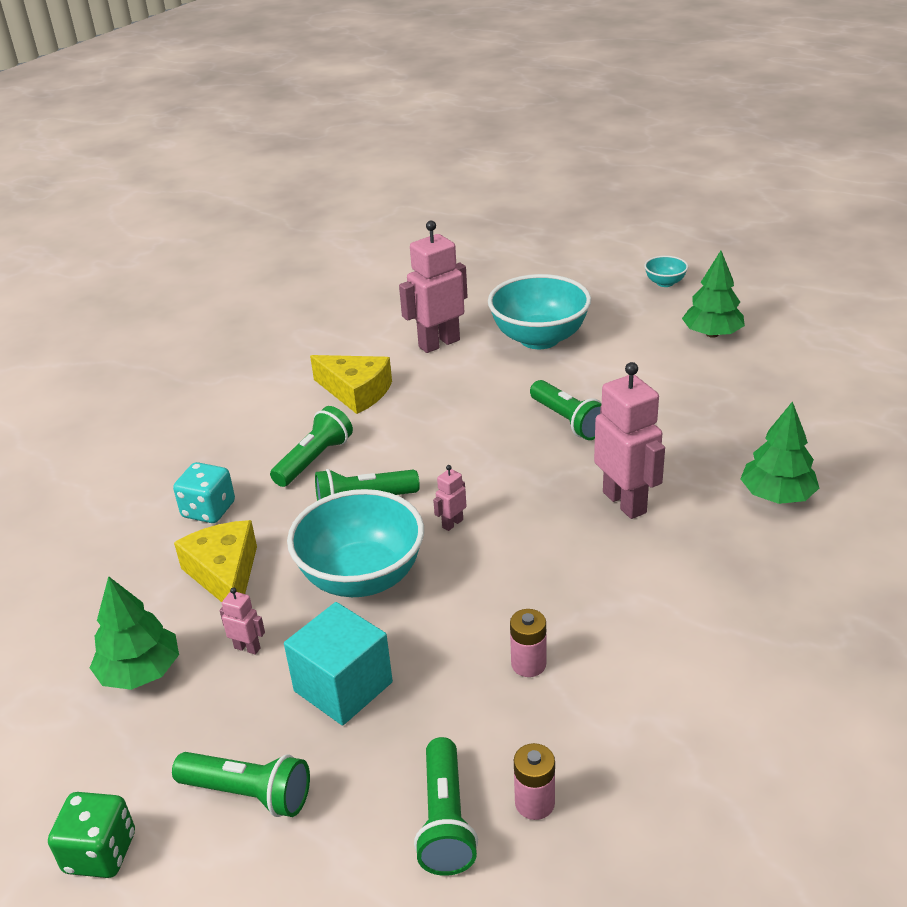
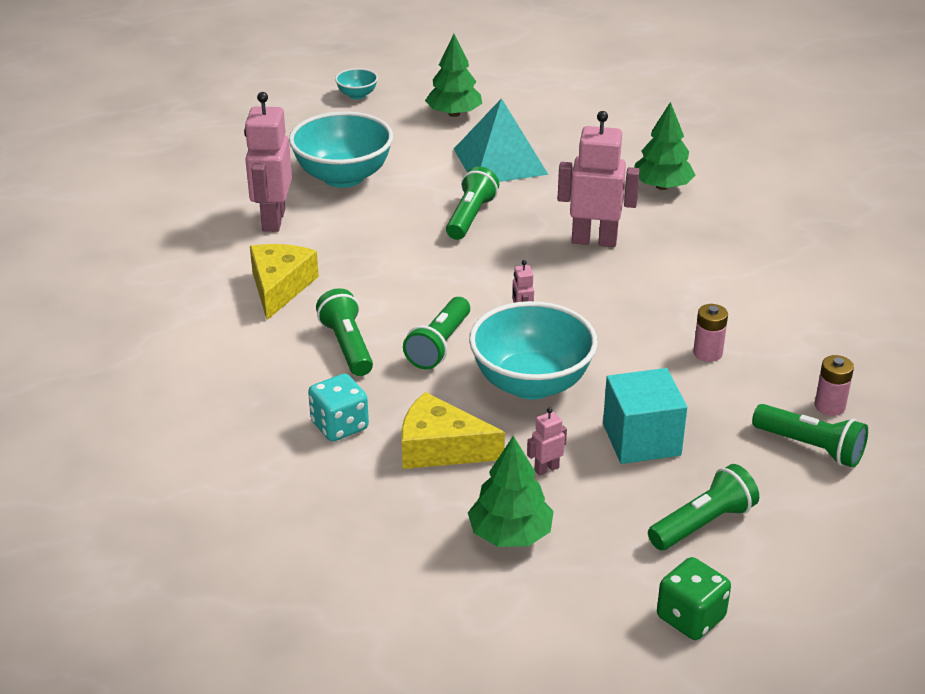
camera: 55 degrees left, 0 degrees up
yellow cheese [310,355,392,414] -> yellow cheese turned 60 degrees counterclockwise [250,244,319,320]
green flashlight [530,380,602,440] -> green flashlight turned 75 degrees counterclockwise [446,166,499,240]
none -> turquoise pyramid [454,98,549,182]

